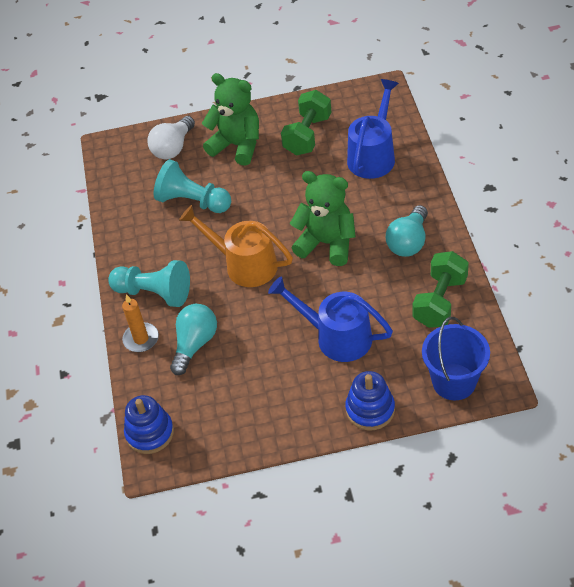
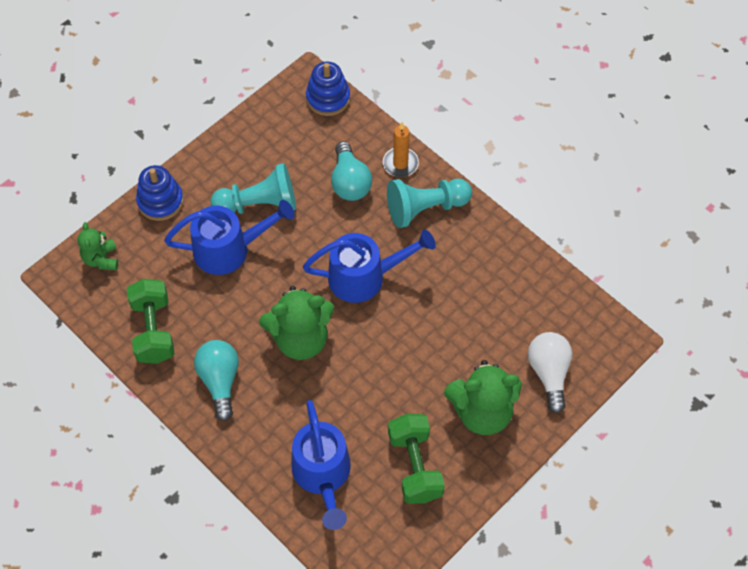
camera: 140 degrees right, 10 degrees up
turquoise pawn [154,159,231,213] -> turquoise pawn moved to [210,163,296,214]
orange watering can [179,205,293,287] -> blue watering can [303,229,436,303]
blue bucket [422,317,490,400] -> green teddy bear [78,222,118,270]

